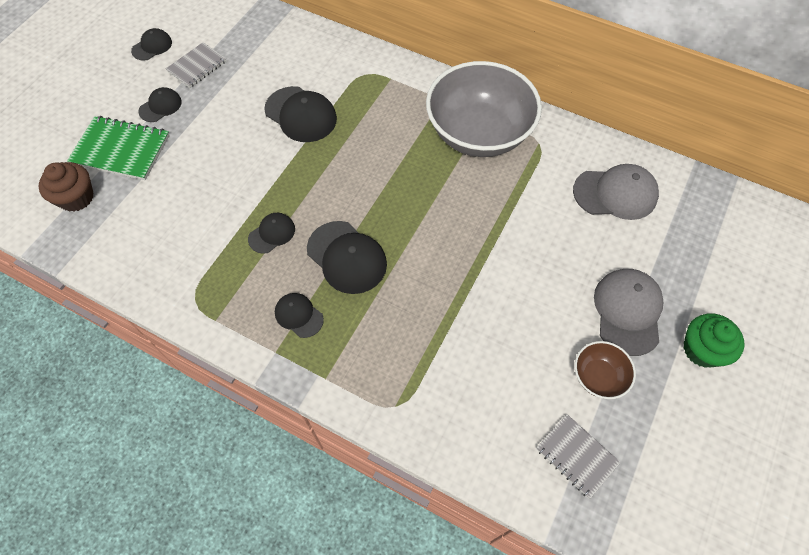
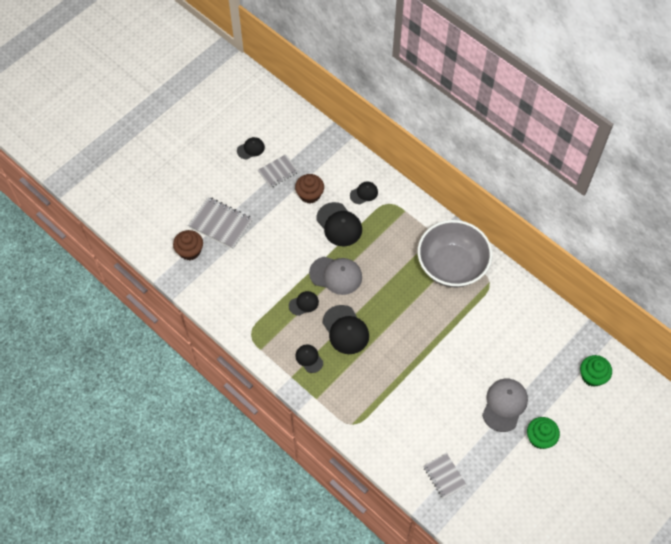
camera: 15 degrees right, 0 degrees up
green notebook [67,116,170,180] -> grey notebook [188,197,253,249]
black cap [138,87,182,122] -> black cap moved to [350,181,378,204]
grey cap [573,164,659,220] -> grey cap moved to [309,257,362,295]
brown bowl [575,341,636,399] -> none
none -> brown cupcake [295,174,324,203]
none -> green cupcake [580,355,612,387]

